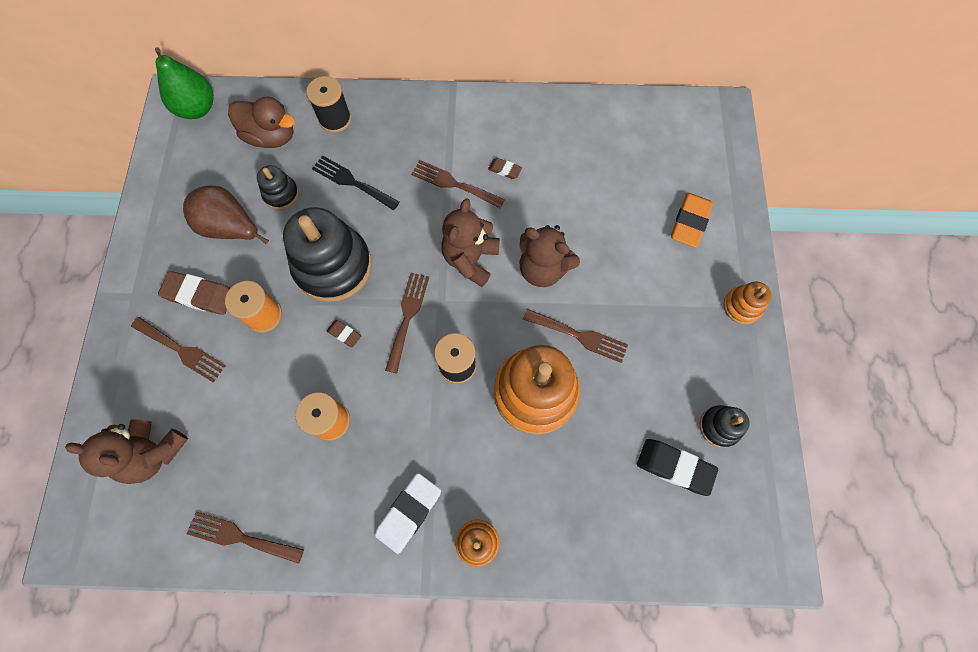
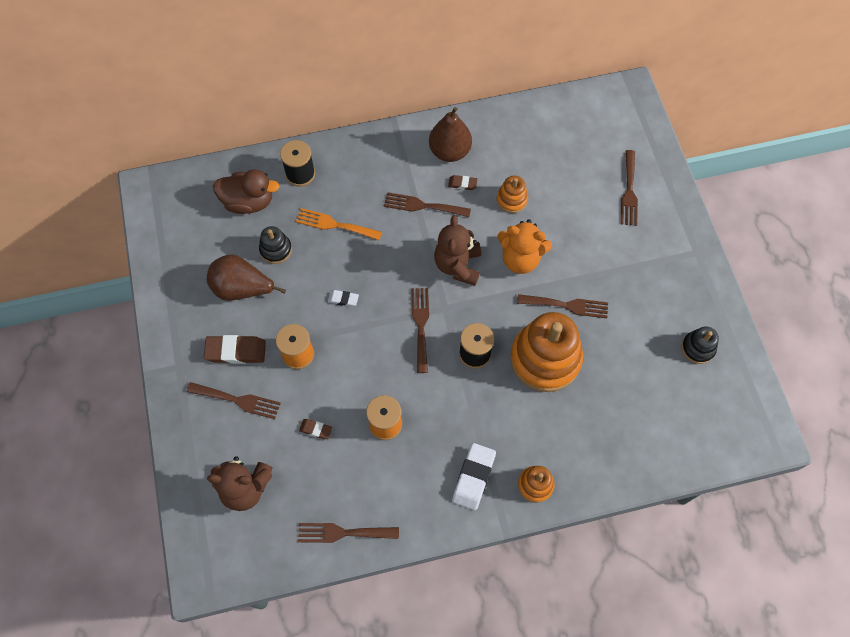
camera: 15 degrees left, 5 degrees down
green pear [155,47,214,119] -> none
black stacking toy [283,207,372,302] -> white eraser [328,290,359,307]
black fork [312,156,400,210] -> orange fork [296,208,382,240]
brown eraser [327,320,361,348] -> brown eraser moved to [299,419,332,439]
brown teddy bear [520,225,580,287] -> orange teddy bear [497,219,552,274]
black eraser [637,439,718,496] -> none
orange eraser [671,193,713,248] -> brown fork [621,150,638,226]
orange stacking toy [723,282,772,324] -> orange stacking toy moved to [496,176,528,213]
none -> brown pear [429,107,472,162]

